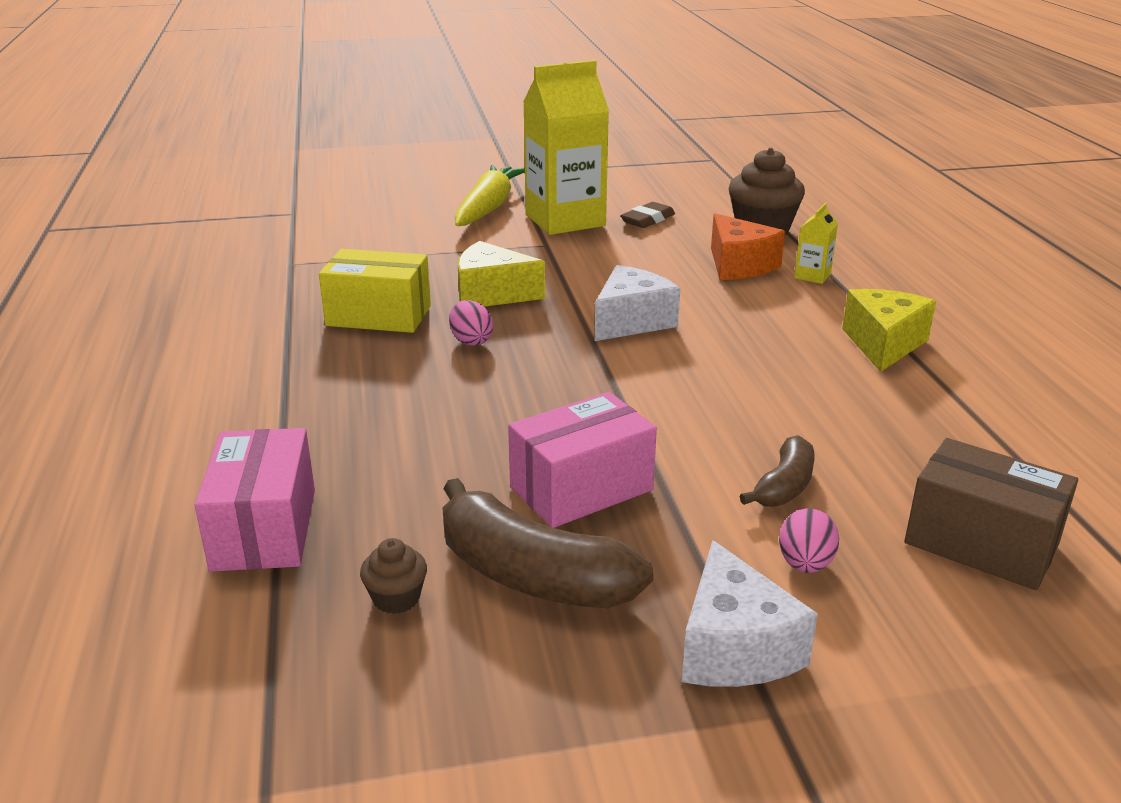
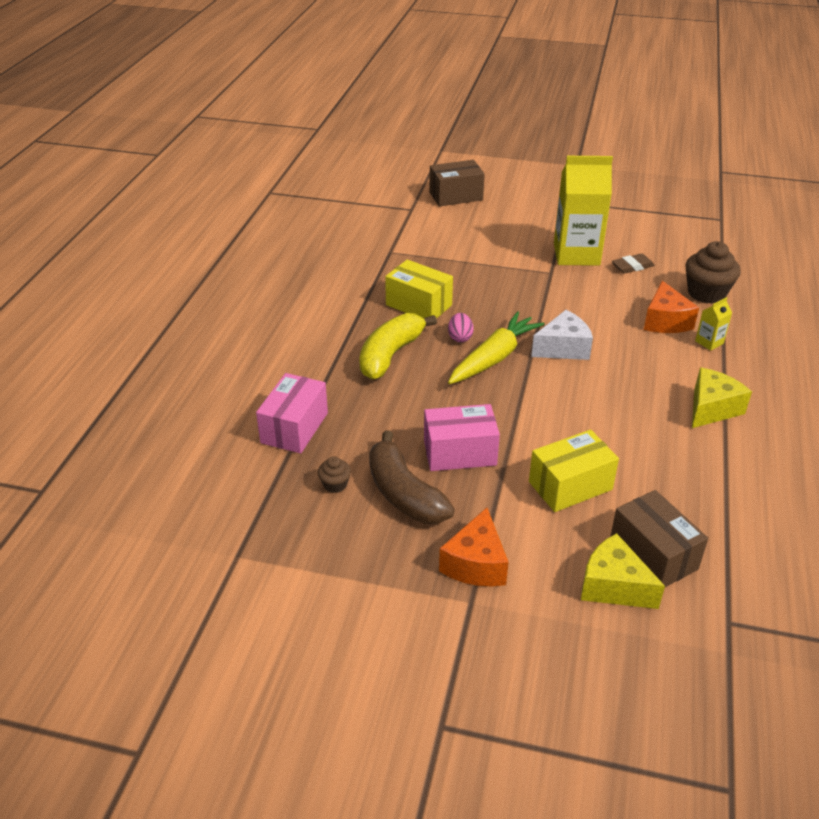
camera: 25 degrees right, 10 degrees up
yellow carrot [455,165,525,226] -> yellow carrot moved to [448,311,545,384]
yellow cheese [458,241,545,307] -> yellow cheese moved to [581,533,665,609]
white cheese [682,540,818,687] -> orange cheese [439,508,509,587]
brown banana [740,435,814,507] -> yellow box [529,430,619,512]
pink egg [779,508,839,573] -> none
none -> yellow banana [359,313,437,379]
none -> brown box [429,160,485,206]

